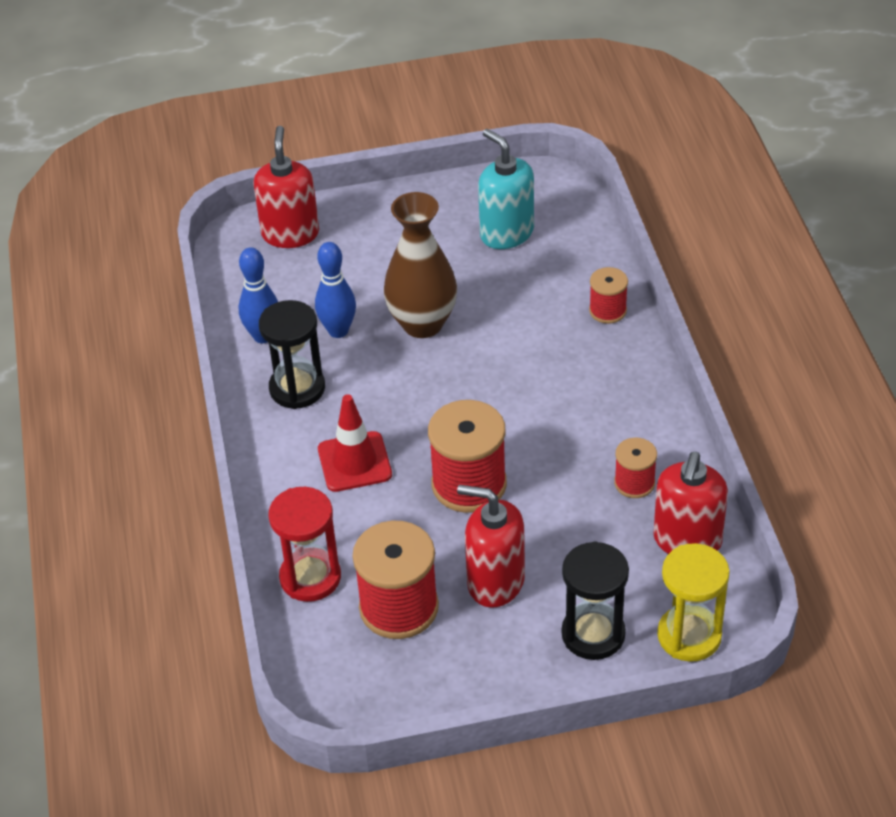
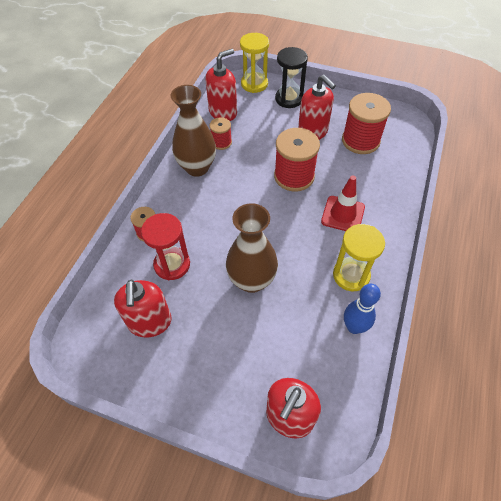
camera: 150 degrees left, 10 degrees up
black hourglass [259,300,325,409] -> yellow hourglass [333,224,385,291]
red hourglass [268,487,341,602] -> red hourglass moved to [141,213,190,280]
blue bowling pin [315,242,356,338] -> none
turquoise soap dispenser [478,129,534,249] -> red soap dispenser [114,280,172,338]
none -> brown vase [171,85,216,177]

